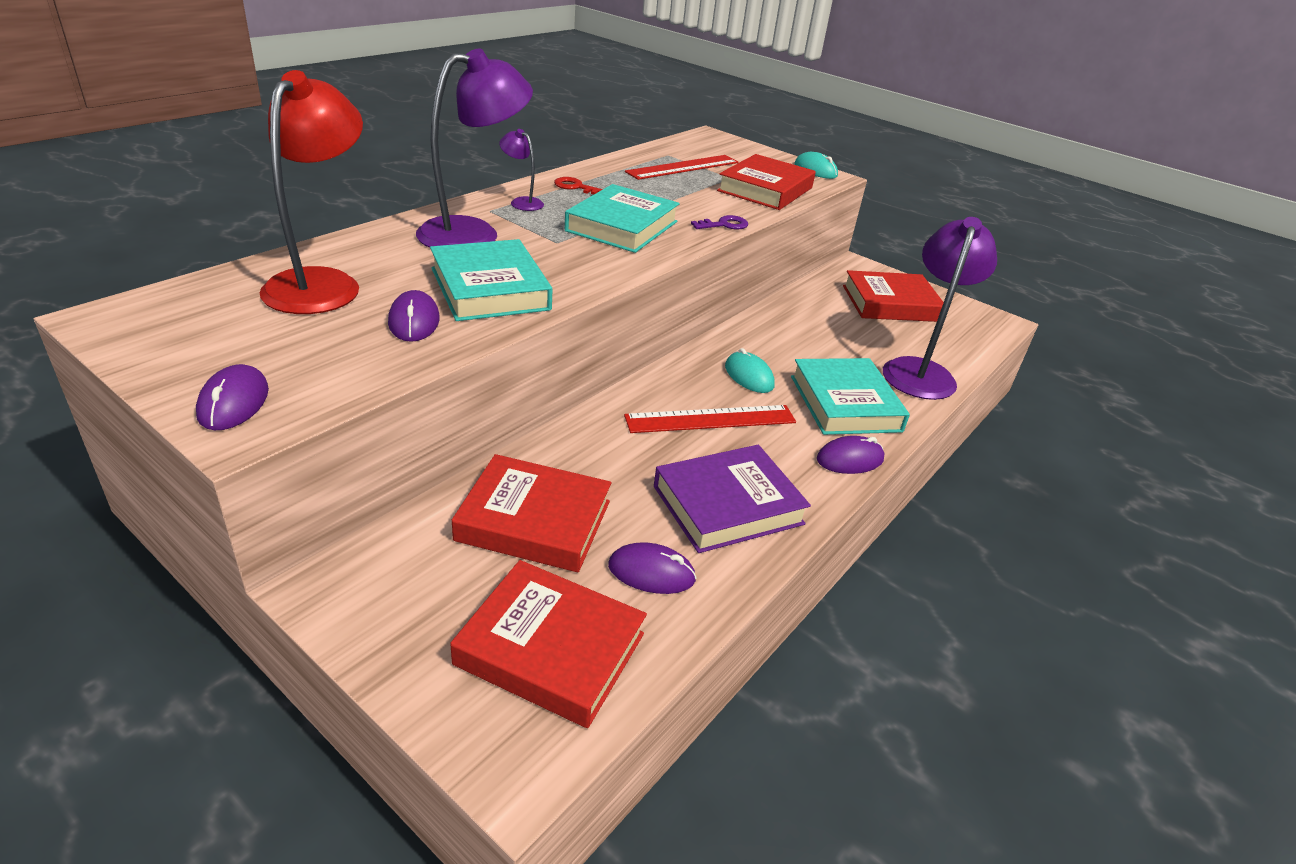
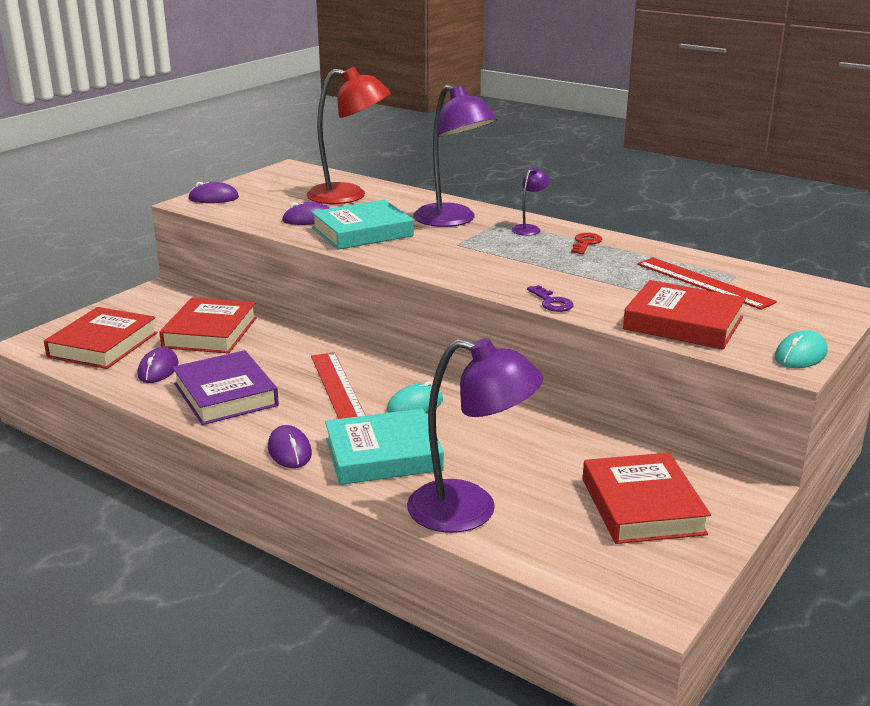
camera: 90 degrees right, 10 degrees down
turquoise book [565,184,680,253] -> none

